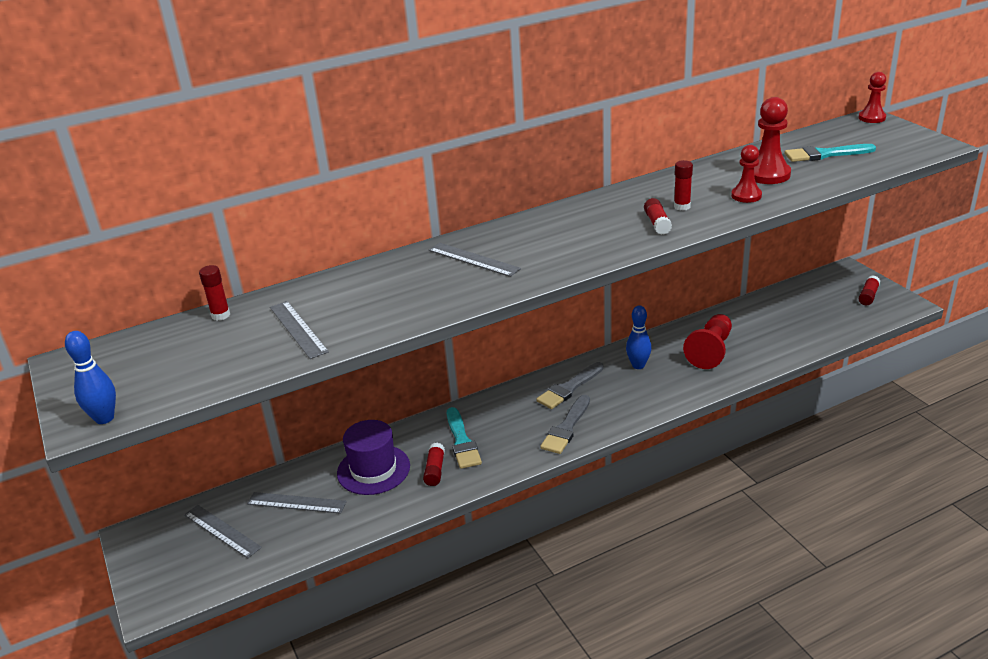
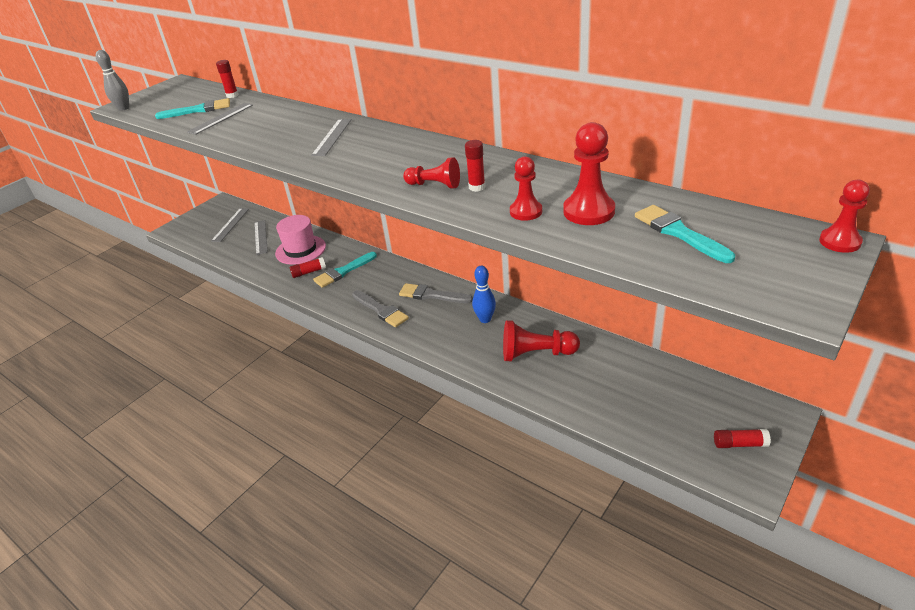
camera: 65 degrees right, 5 degrees up
blue bowling pin [65,331,116,424] -> grey bowling pin [96,50,129,111]
purple hat [337,420,410,495] -> pink hat [275,215,326,265]
grey brush [540,395,590,454] -> grey brush turned 135 degrees counterclockwise [352,290,409,327]
red glue stick [644,198,672,235] -> red pawn [403,157,460,189]
none -> turquoise brush [155,98,230,119]

